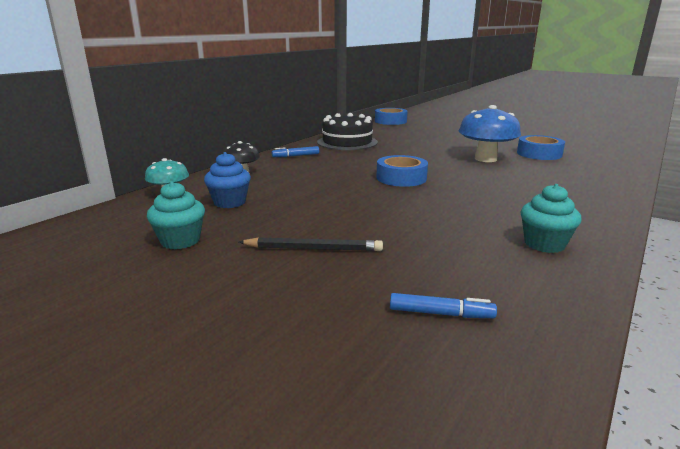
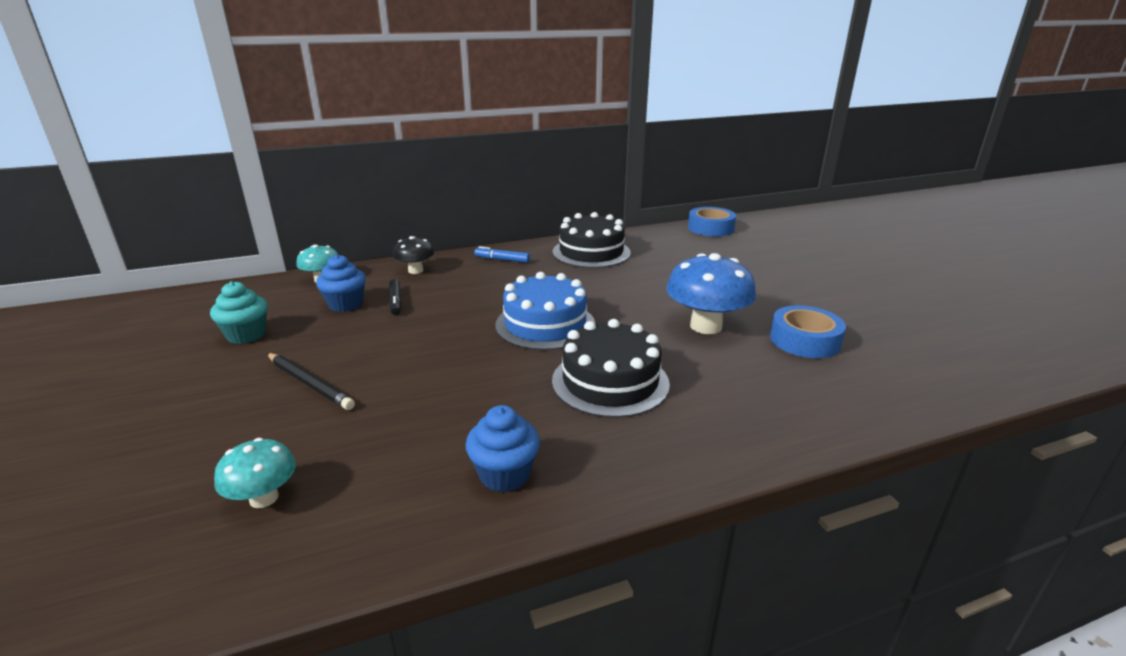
camera: 35 degrees right, 5 degrees up
blue tape [376,155,428,187] -> blue cake [495,272,595,350]
blue marker [390,293,497,318] -> turquoise mushroom [214,438,296,508]
turquoise cupcake [520,184,582,253] -> blue cupcake [465,405,540,492]
none -> black marker [389,279,402,315]
none -> black cake [552,319,670,418]

